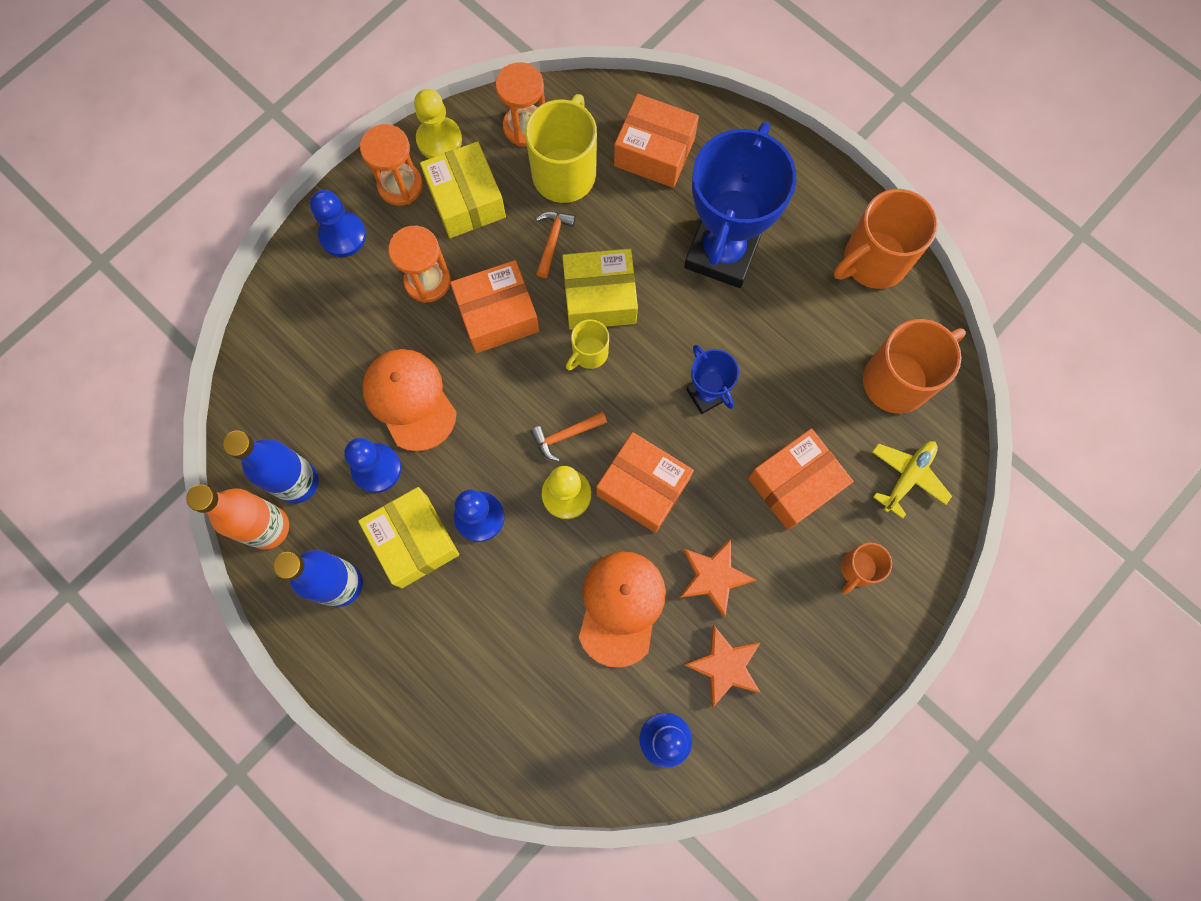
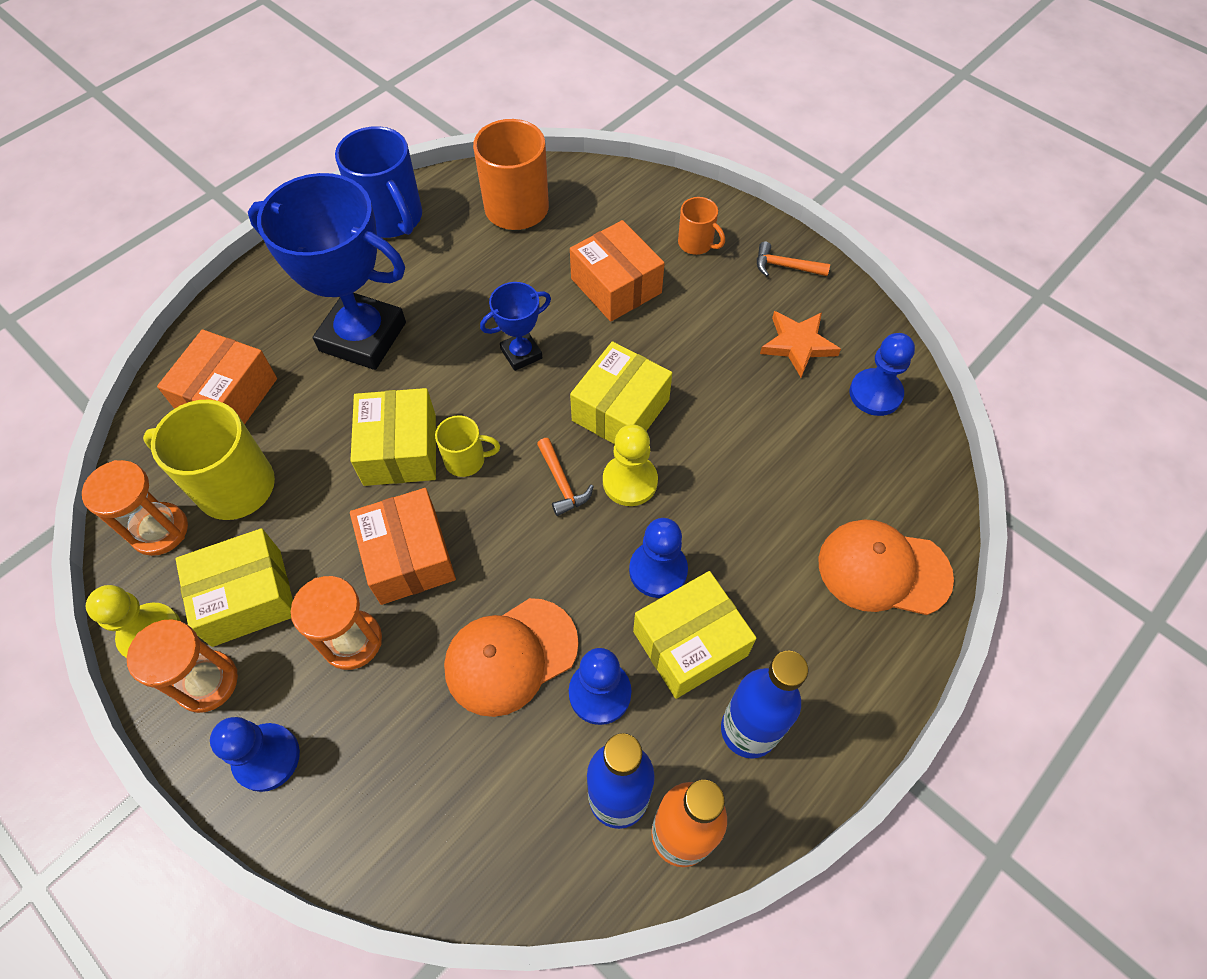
camera: 90 degrees left, 15 degrees down
orange hammer [536,212,576,278] -> orange hammer moved to [757,242,830,276]
yellow mug [566,319,609,371] -> yellow mug turned 45 degrees counterclockwise [435,415,500,477]
orange cap [579,552,666,668] -> orange cap moved to [818,520,954,615]
orange box [596,432,694,533] -> yellow box [570,341,672,444]
orange star [679,539,756,617] -> none
orange mug [834,189,938,289] -> blue mug [335,126,422,238]
yellow plane [872,441,952,519] -> none

